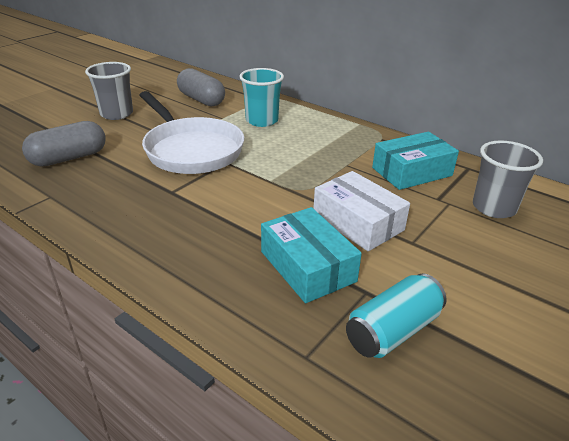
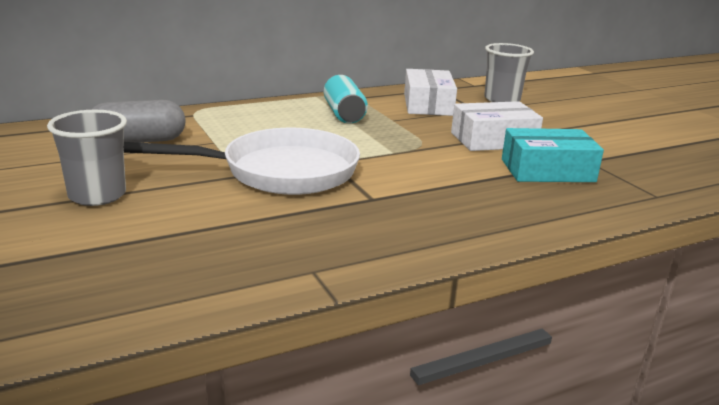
camera: 65 degrees left, 10 degrees down
grey capsule [22,121,106,167] -> none
turquoise cup [239,68,284,127] -> none
turquoise can [346,274,446,358] -> turquoise can moved to [324,75,368,124]
turquoise box [372,132,459,190] -> white box [404,69,457,116]

